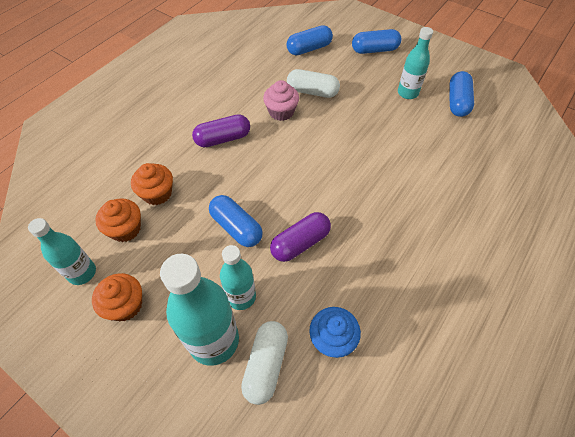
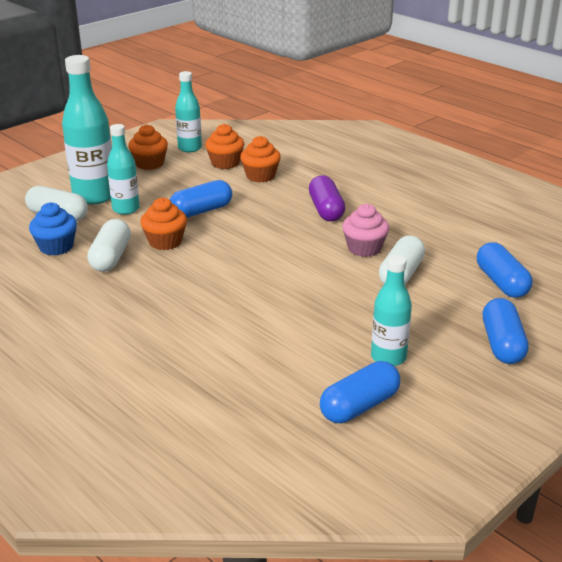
camera: 100 degrees right, 25 degrees down
purple capsule [270,212,331,262] -> orange cupcake [140,198,187,250]
blue capsule [449,71,474,117] -> blue capsule turned 60 degrees counterclockwise [320,361,400,423]
none -> white capsule [87,219,131,272]

